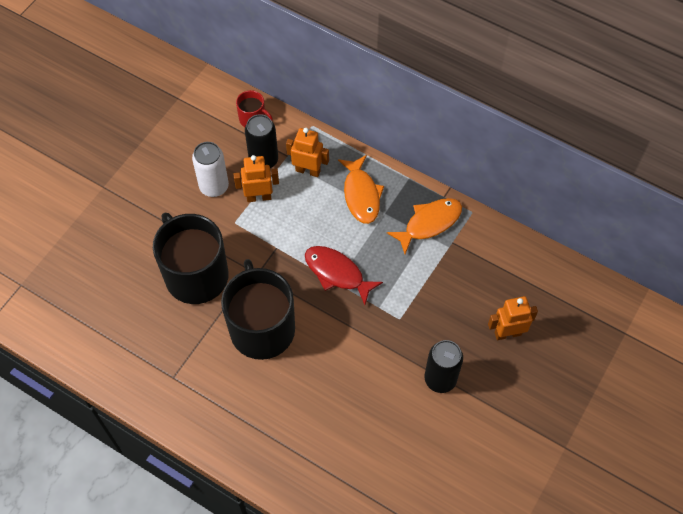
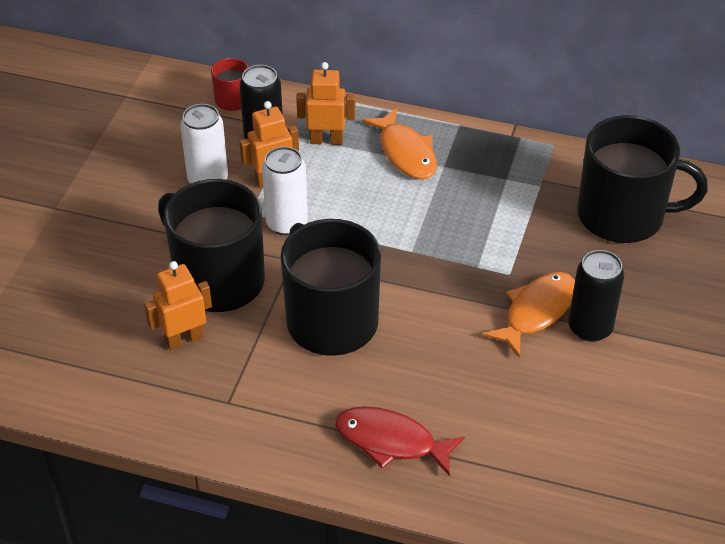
camera: 15 degrees left, 15 degrees down
red fish [305,246,383,305] -> red fish moved to [335,406,465,476]
orange fish [387,198,462,254] -> orange fish moved to [482,272,575,358]
orange robot [488,296,538,340] -> orange robot moved to [144,261,212,350]
none -> white can [262,146,308,235]
none -> black mug [577,115,708,243]

